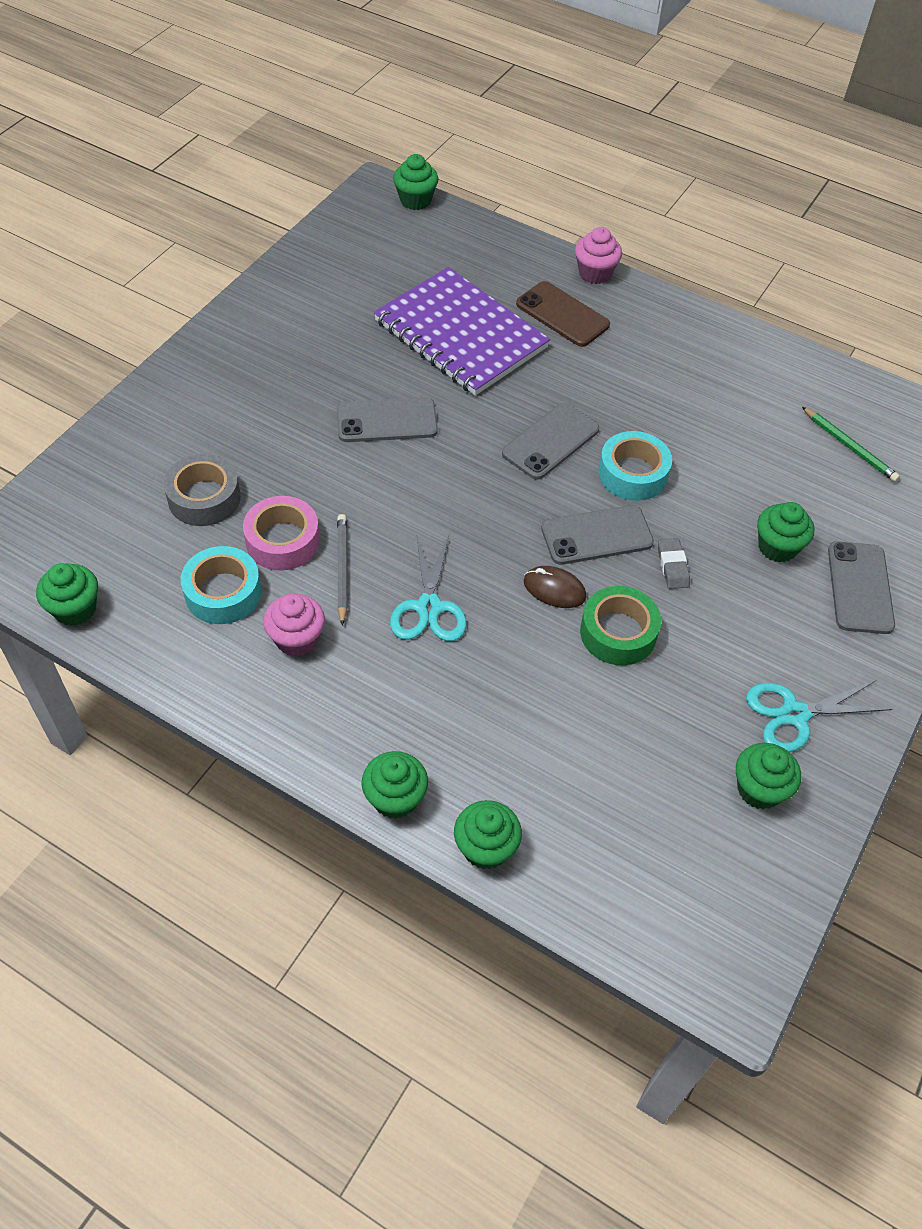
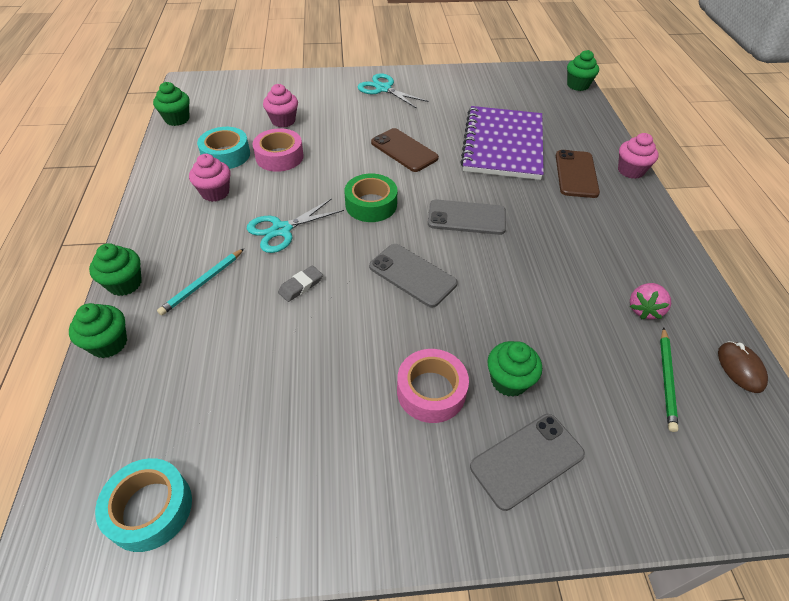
camera: 55 degrees right, 5 degrees down
grey tape [164,454,240,526] -> pink cupcake [263,84,298,128]
grey phone [337,397,438,442] -> brown phone [371,128,439,172]
grey pencil [337,514,347,626] -> none
brown mouse [523,566,586,608] -> brown mouse moved to [718,341,768,393]
green tape [580,586,661,665] -> green tape moved to [344,174,397,222]
turquoise tape [598,431,672,501] -> turquoise tape moved to [95,458,192,552]
grey eraser [658,538,690,589] -> grey eraser moved to [278,265,323,302]
green cupcake [736,743,801,809] -> none
turquoise scissors [746,681,892,752] -> turquoise scissors moved to [357,73,428,109]
none -> turquoise pencil [157,249,244,316]
none -> pink tape [397,349,469,423]
none -> pink strawberry [630,283,671,319]

